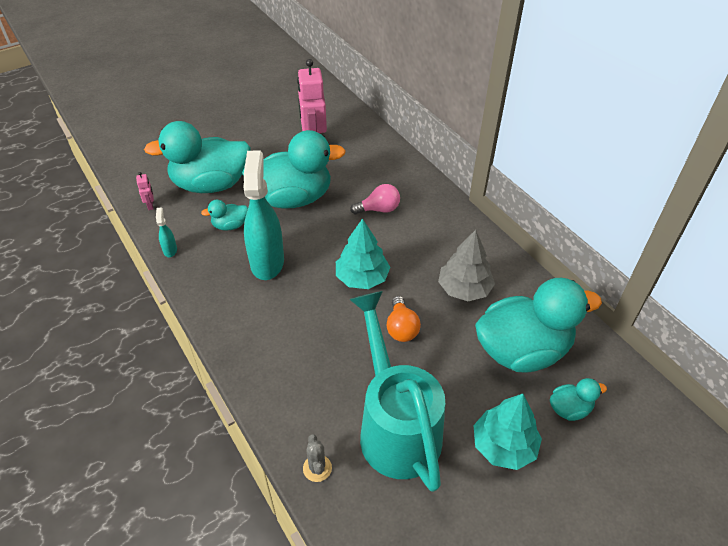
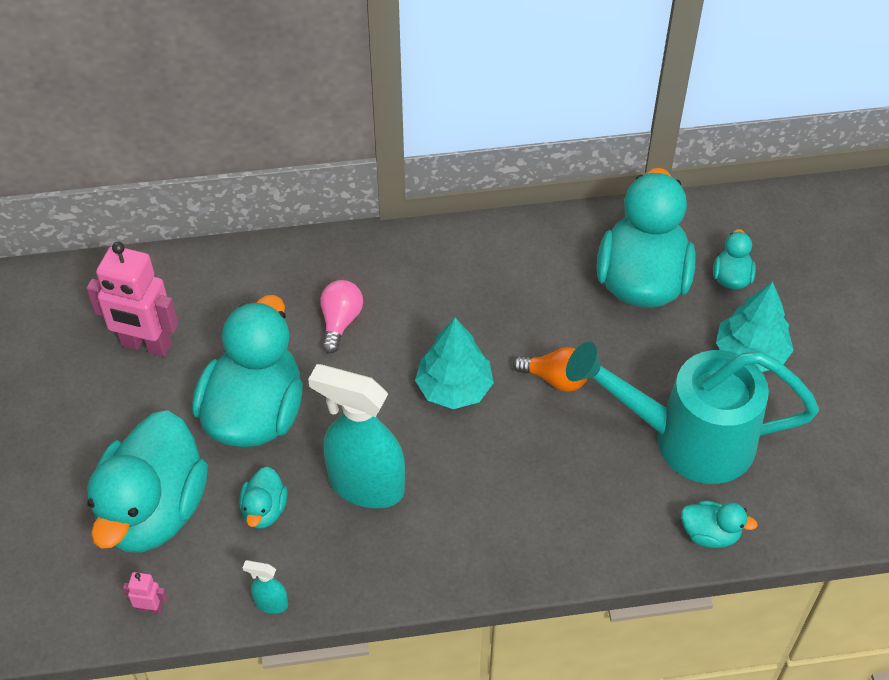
camera: 65 degrees left, 5 degrees up
grey cactus [303,434,332,482] -> turquoise duck [681,501,758,548]
grey tree [438,230,495,301] -> none

